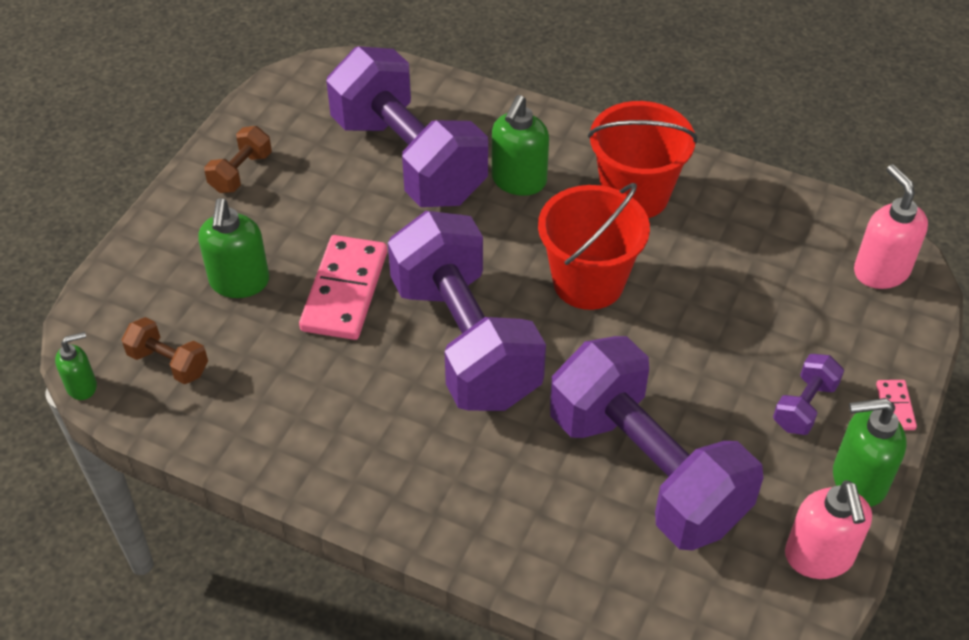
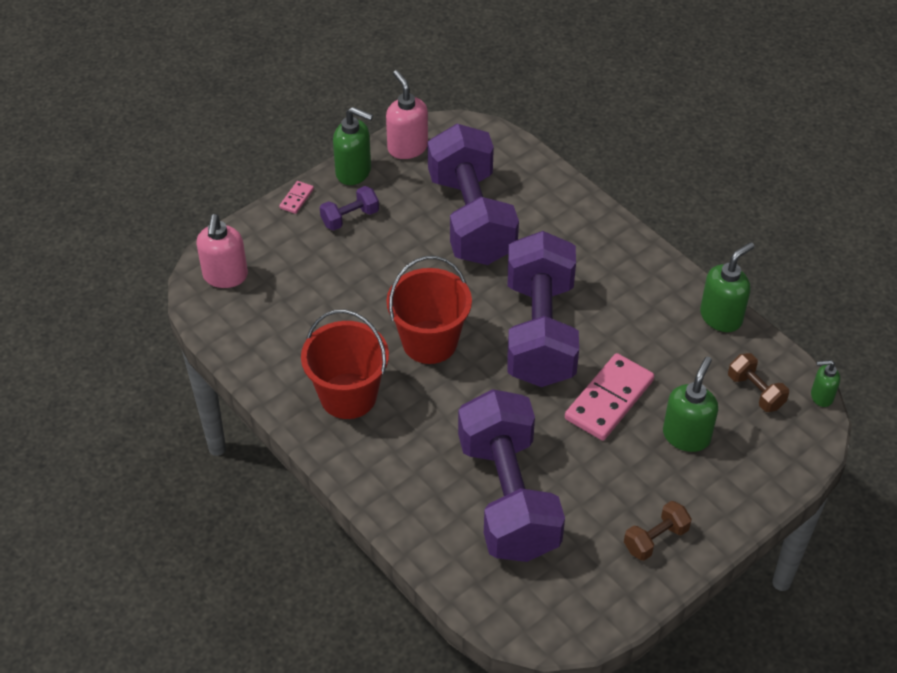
camera: 155 degrees left, 0 degrees up
green soap dispenser [492,95,549,196] -> green soap dispenser moved to [700,242,754,332]
pink soap dispenser [785,480,872,579] -> pink soap dispenser turned 45 degrees counterclockwise [386,70,428,159]

